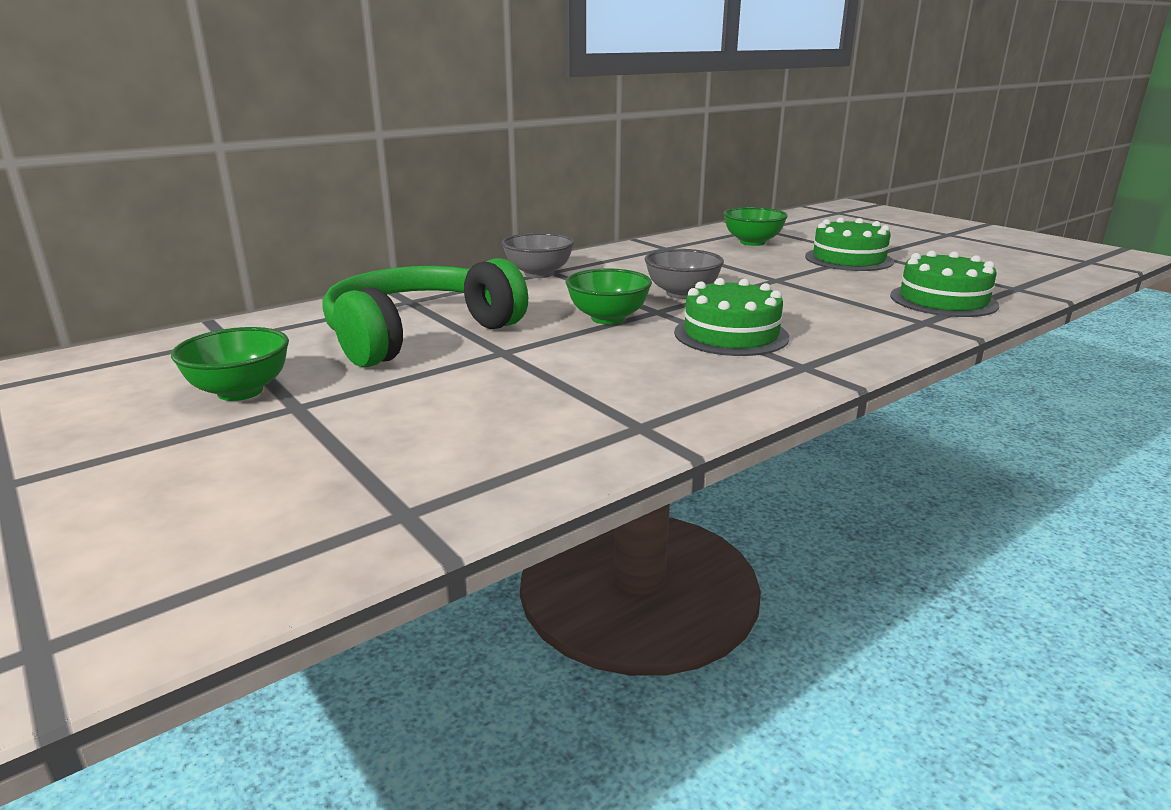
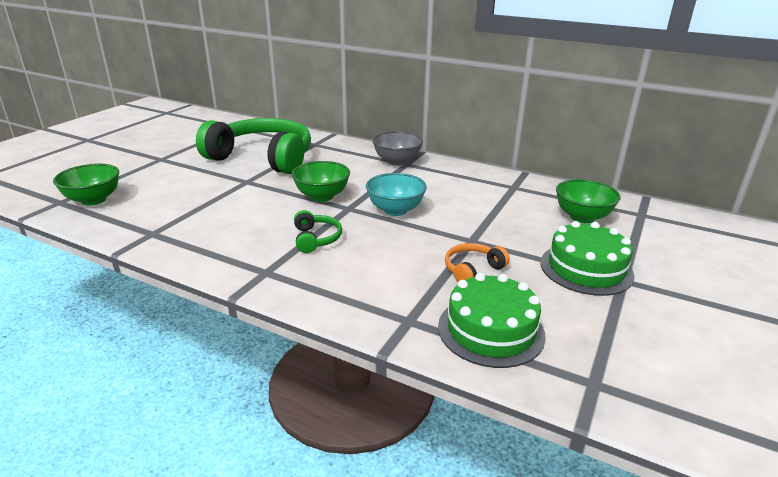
camera: 65 degrees right, 5 degrees up
green bowl [171,327,289,401] -> green bowl moved to [53,164,119,206]
grey bowl [645,249,724,299] -> turquoise bowl [366,173,427,216]
green cake [674,278,790,356] -> green headphones [294,210,342,253]
none -> orange headphones [445,243,510,282]

